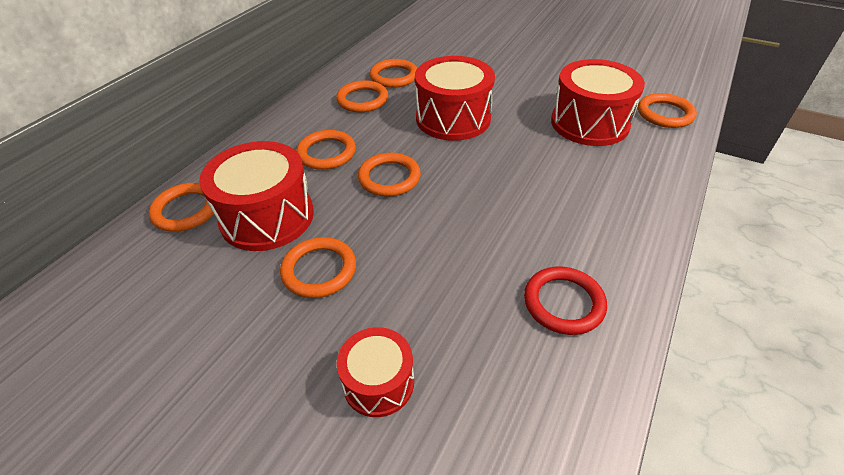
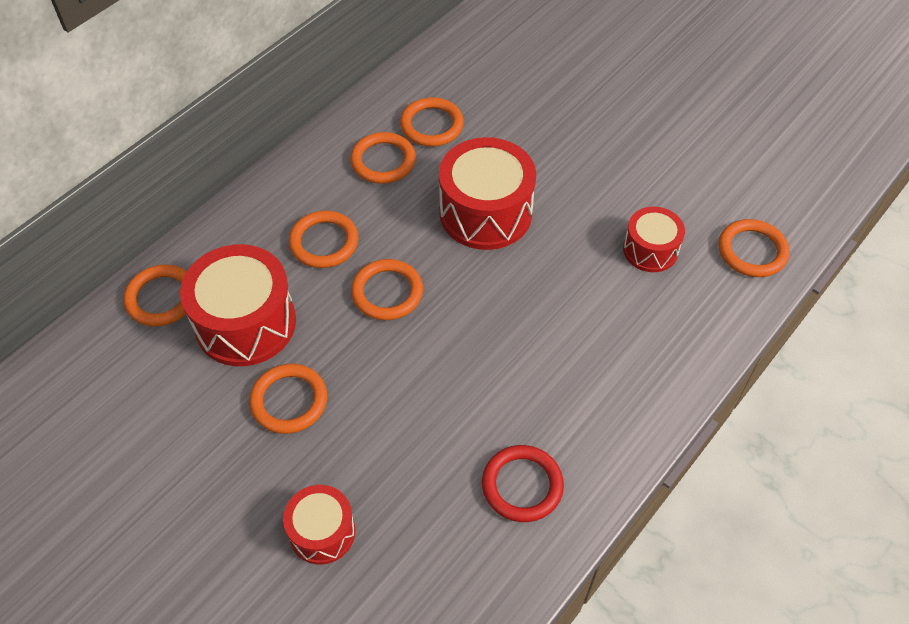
camera: 10 degrees right, 10 degrees up
red drum [551,59,645,146] -> red drum [623,207,685,272], size x0.58

